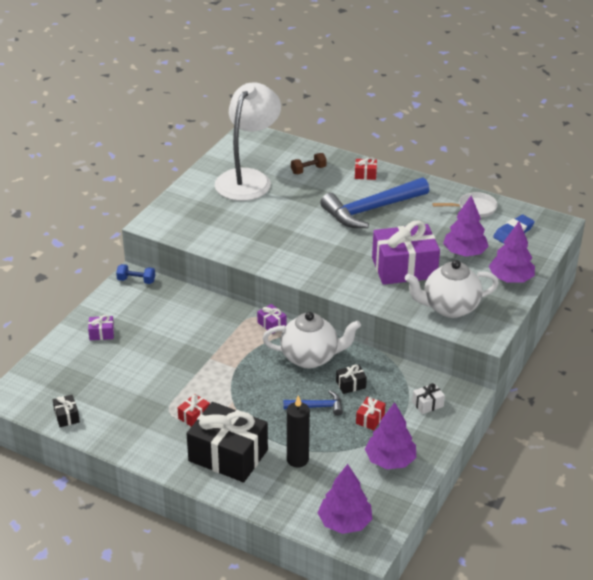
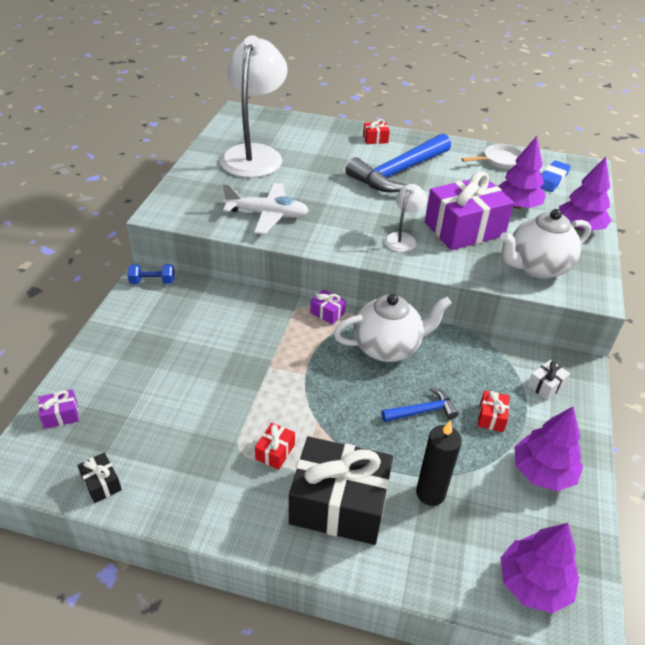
camera: 15 degrees left, 5 degrees up
purple gift [88,315,114,340] -> purple gift moved to [38,390,79,429]
brown dumbbell [291,153,327,174] -> none
black gift [336,364,367,394] -> none
none -> white plane [223,183,309,234]
none -> white lamp [385,184,427,252]

